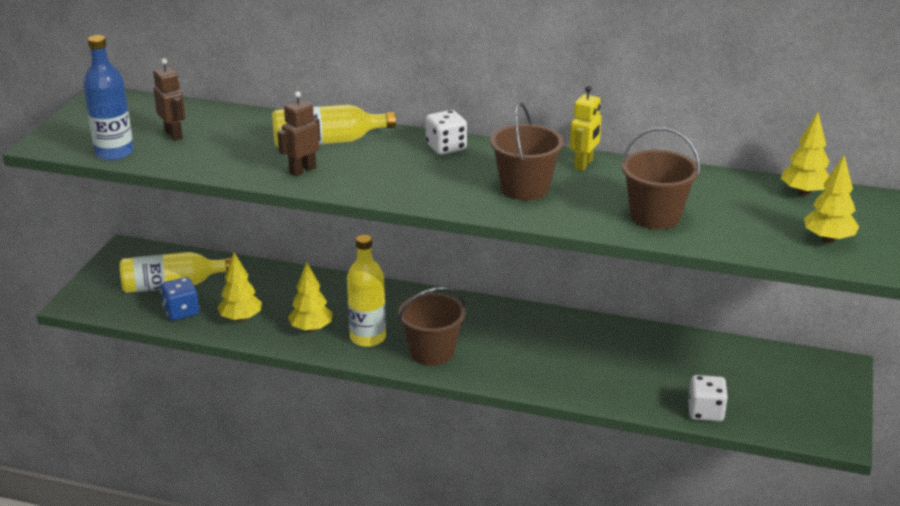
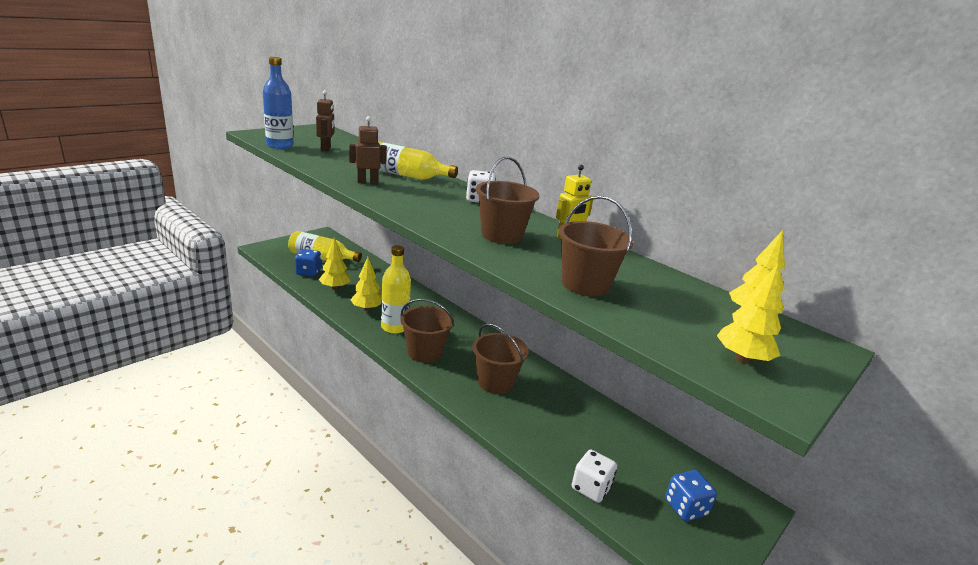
camera: 25 degrees right, 5 degrees down
none -> brown bucket [472,323,529,394]
none -> blue dice [665,470,717,521]

